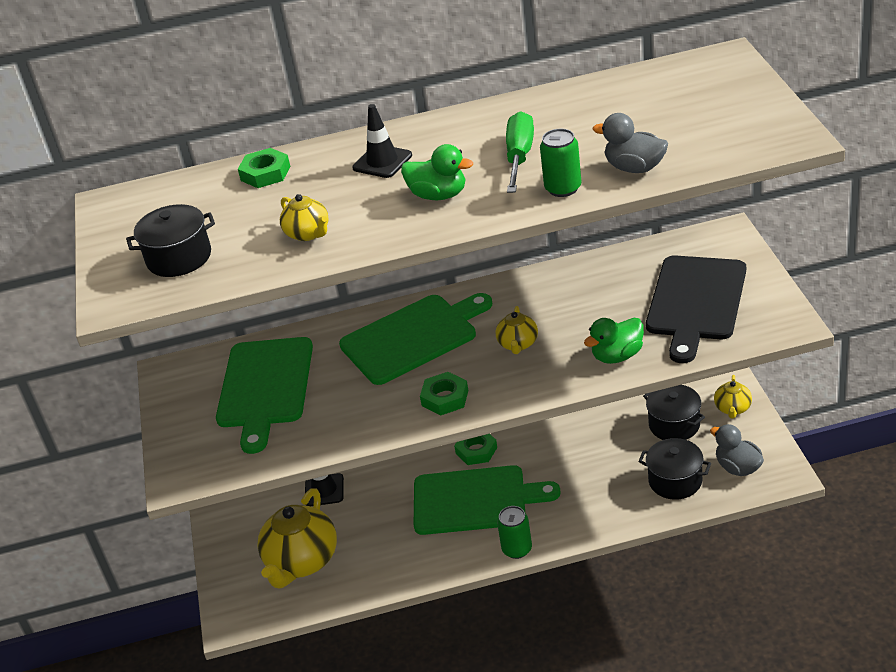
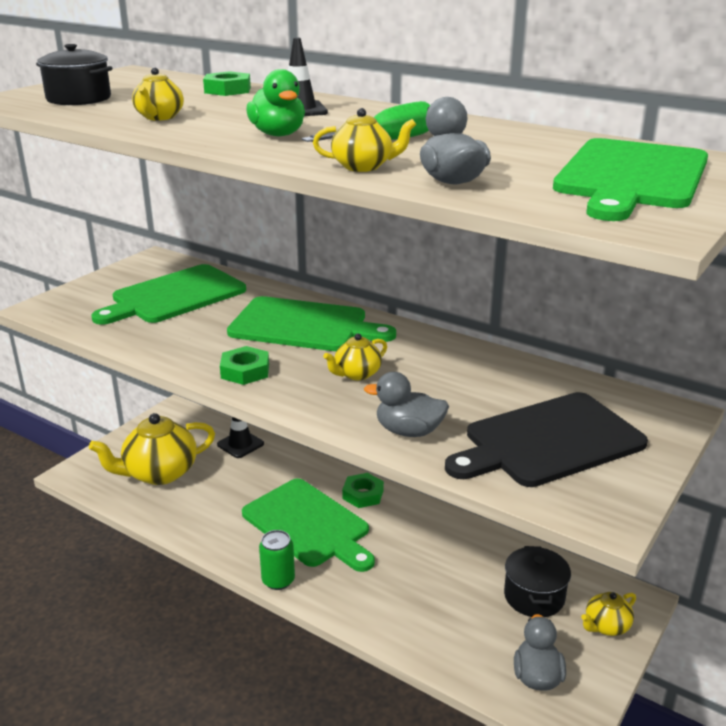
camera: 40 degrees right, 10 degrees down
green can [540,129,581,197] -> yellow teapot [313,108,416,172]
green duck [584,318,644,364] -> grey duck [364,372,449,437]
black pot [638,438,711,500] -> none
none -> green cutting board [553,138,708,221]

